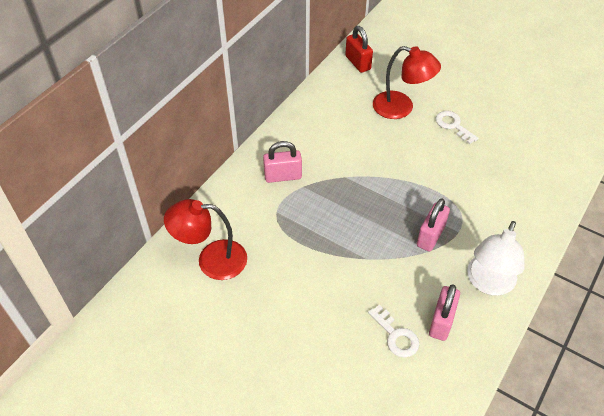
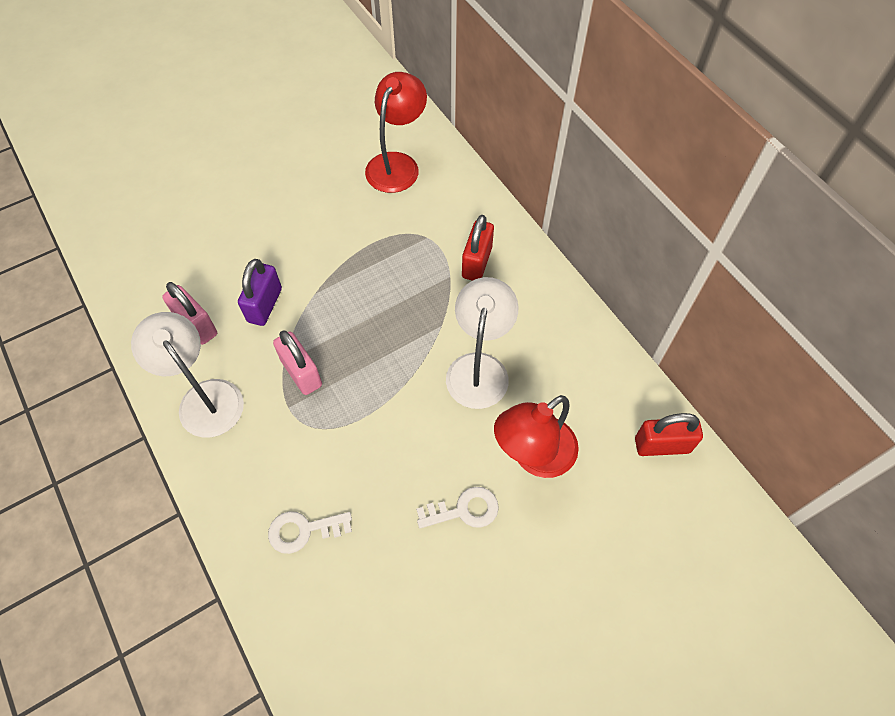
camera: 115 degrees right, 10 degrees up
pink padlock [263,141,302,183] -> red padlock [462,215,494,281]
white key [368,305,419,358] -> white key moved to [268,511,352,554]
none -> purple padlock [238,259,282,326]
none -> white lamp [446,277,519,409]

